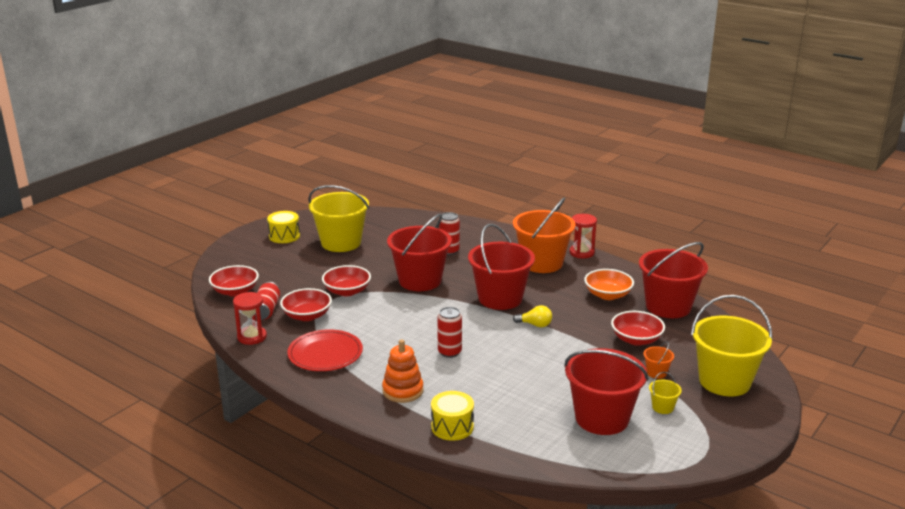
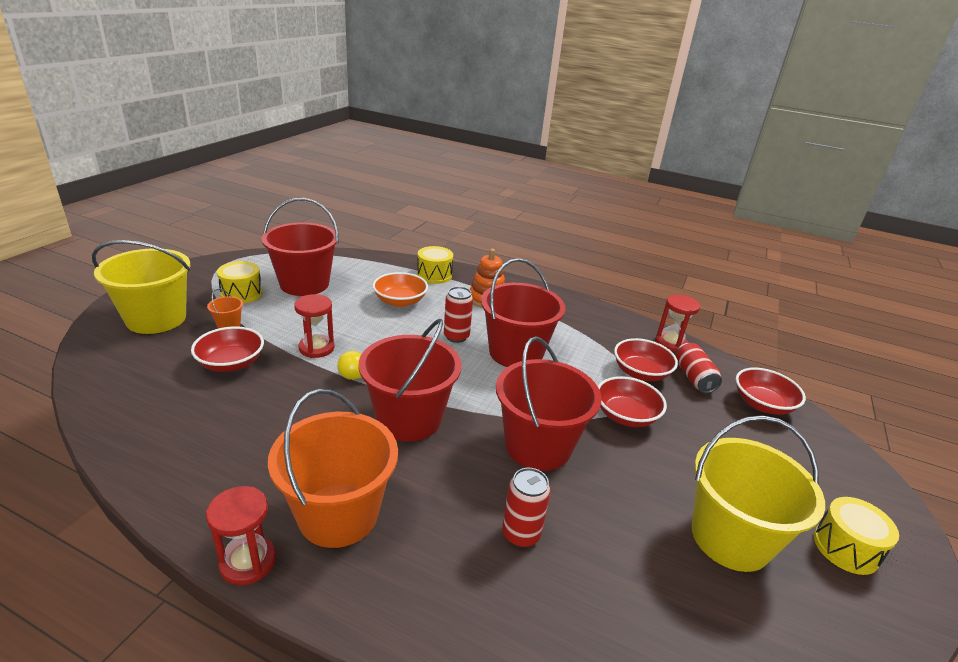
camera: 165 degrees right, 5 degrees up
red plate [287,329,363,371] -> none
orange bowl [584,269,634,300] -> orange bowl moved to [372,272,428,307]
red bucket [639,242,708,318] -> red bucket moved to [481,258,566,367]
yellow bucket [649,372,682,414] -> yellow drum [217,261,262,304]
none -> red hourglass [294,294,335,358]

